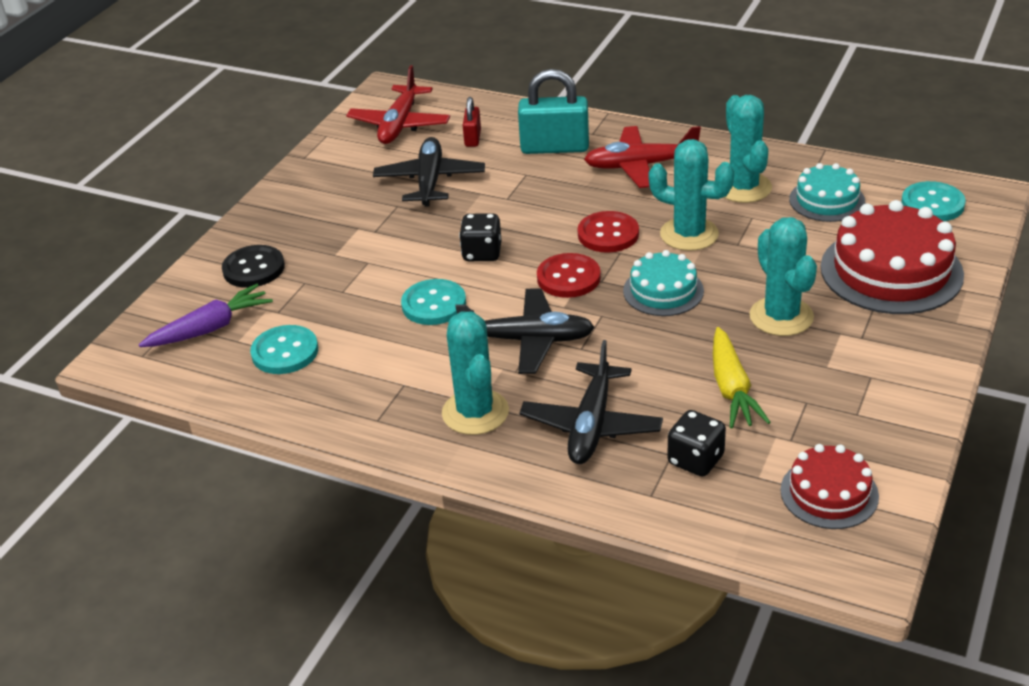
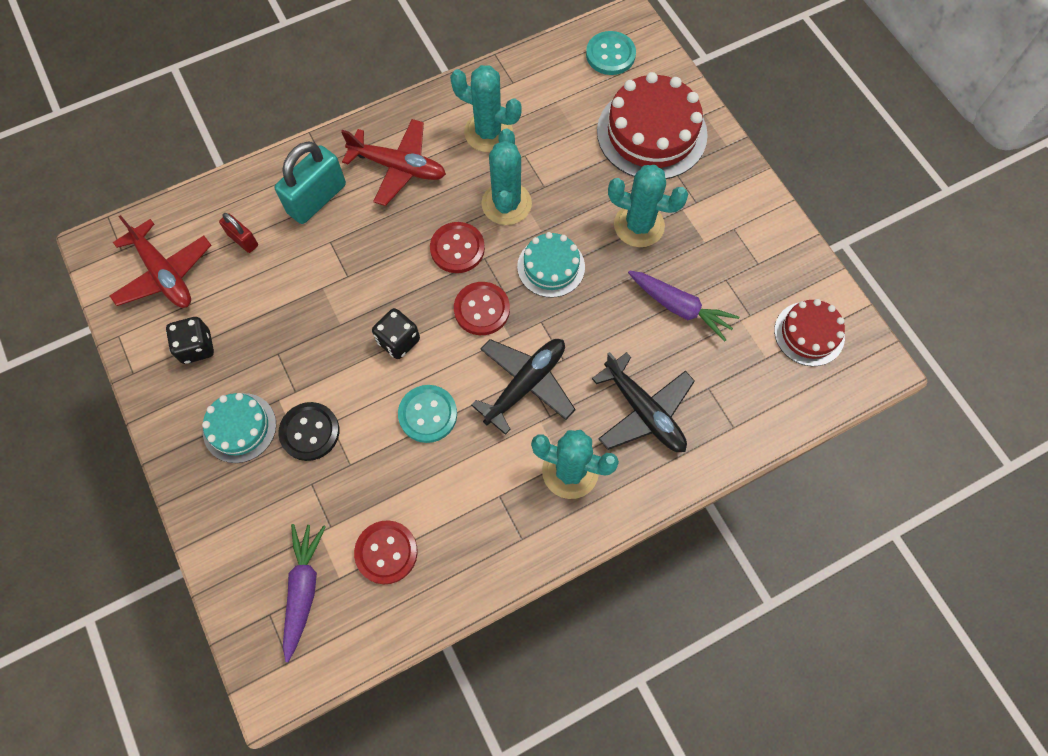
camera: 55 degrees left, 30 degrees up
black button [222,245,285,288] -> black button moved to [278,402,339,461]
turquoise button [250,325,318,374] -> red button [354,520,418,584]
black plane [373,137,485,207] -> none
red plane [584,126,701,188] -> red plane turned 105 degrees counterclockwise [341,119,446,206]
turquoise cactus [649,139,734,251] -> turquoise cactus turned 60 degrees counterclockwise [481,128,532,225]
black dice [668,410,726,477] -> black dice moved to [166,317,214,364]
yellow carrot [713,327,771,428] -> purple carrot [628,271,739,342]
turquoise cake [789,163,865,222] -> turquoise cake moved to [202,393,276,463]

